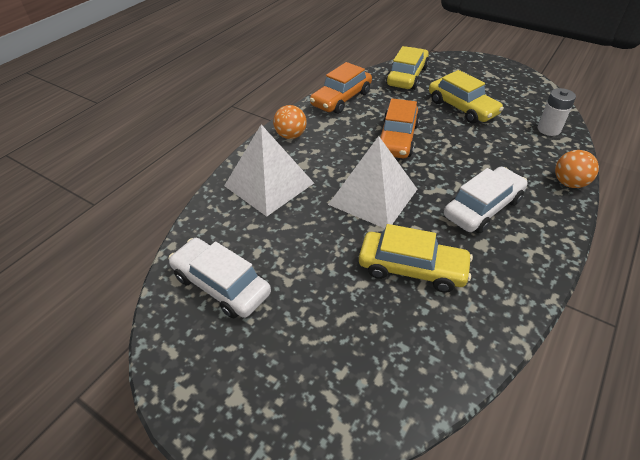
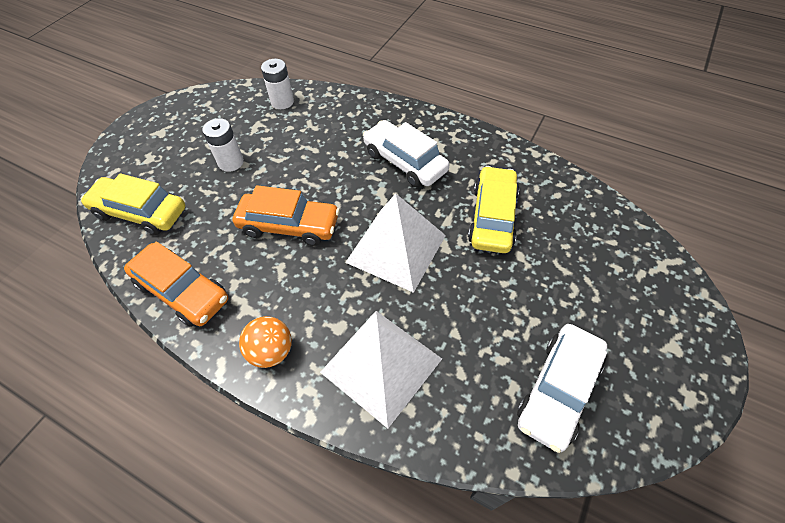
camera: 95 degrees left, 10 degrees up
yellow car [429,70,504,124] -> white battery [202,118,244,172]
orange ball [555,150,599,188] -> none

